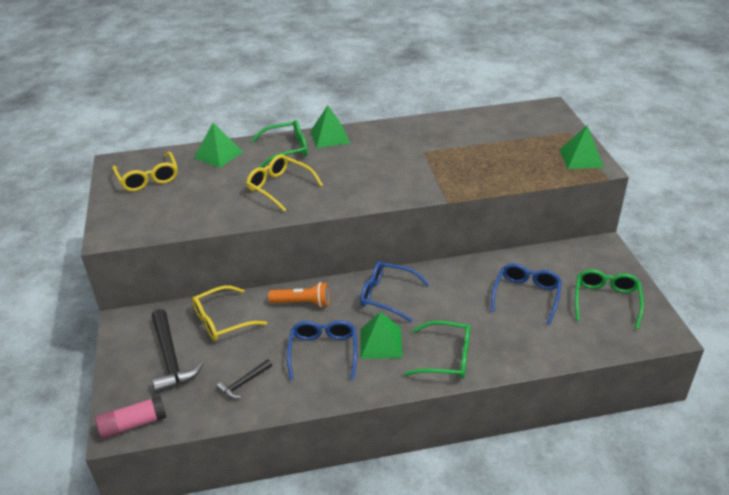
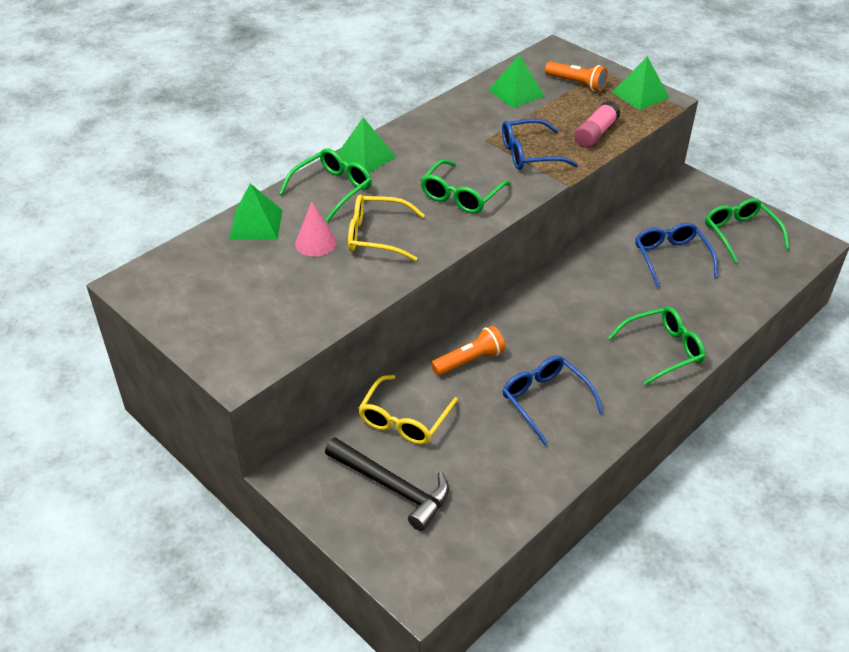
camera: 35 degrees left, 5 degrees up
pink glue stick [95,396,167,439] -> pink glue stick moved to [574,101,621,148]
yellow glasses [112,152,178,192] -> none
black hammer [217,359,272,399] -> none
blue glasses [360,261,430,322] -> blue glasses moved to [502,119,578,170]
green pyramid [360,312,402,359] -> green pyramid moved to [489,54,545,108]
none -> pink cone [295,202,337,256]
none -> green glasses [421,159,511,214]
none -> orange flashlight [545,61,608,92]

